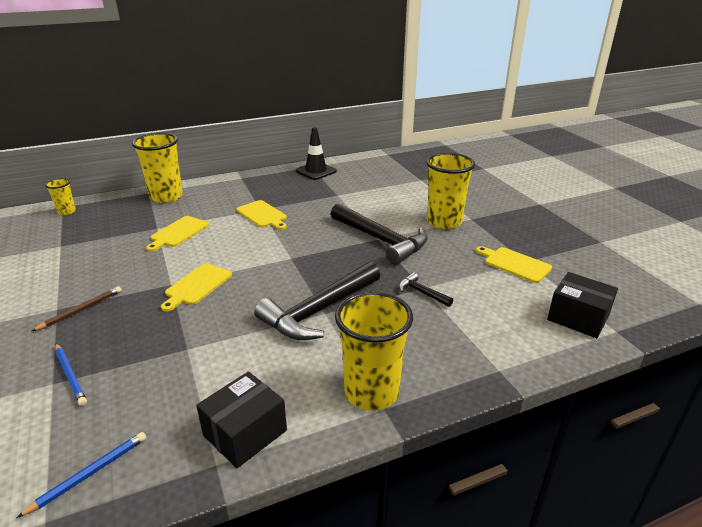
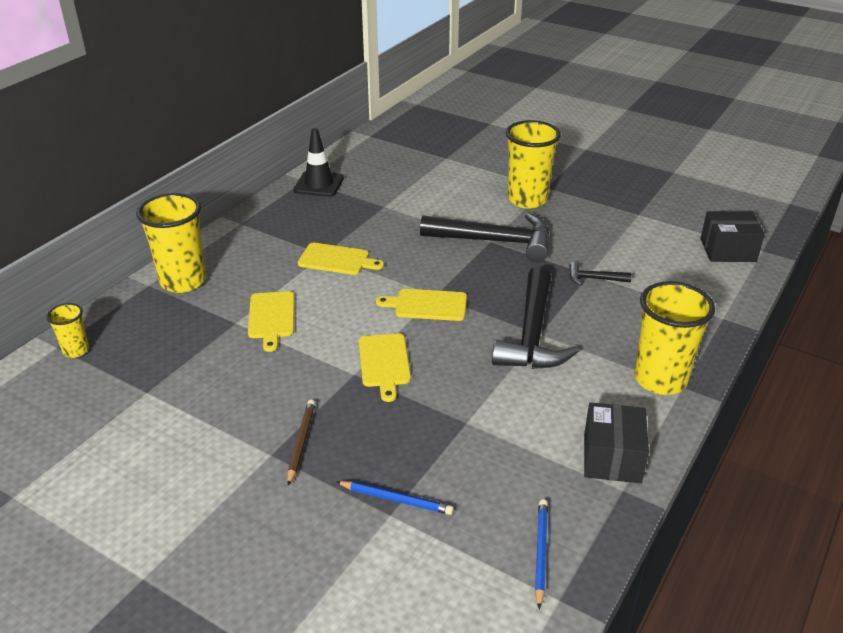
camera: 35 degrees left, 5 degrees up
yellow cutting board [476,246,552,283] -> yellow cutting board moved to [376,289,467,321]

